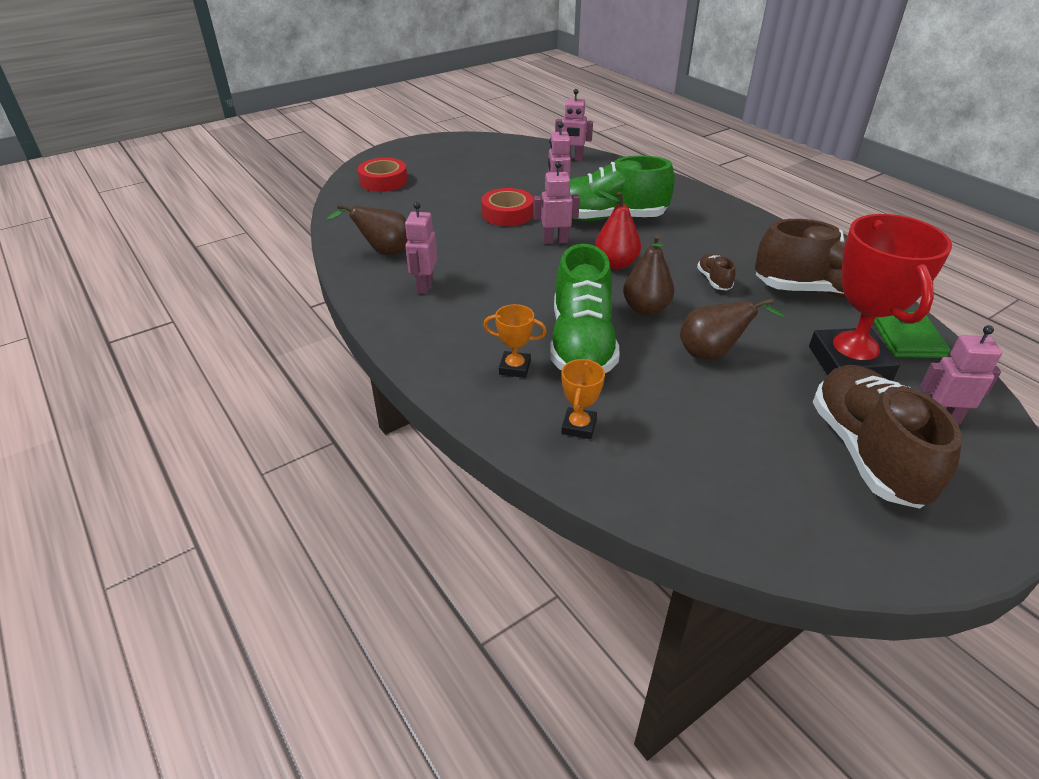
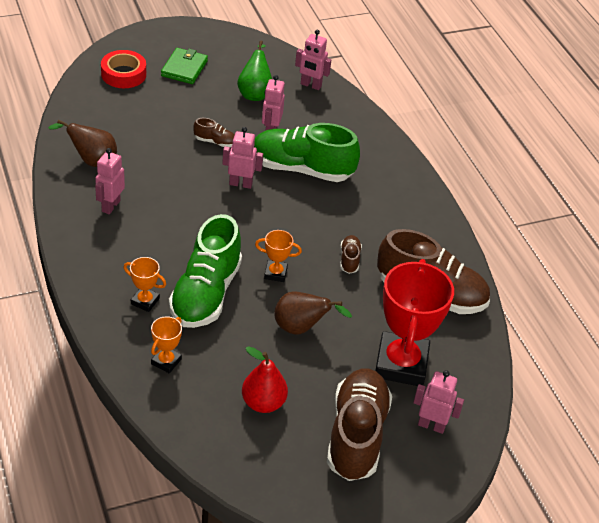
camera: 10 degrees right, 5 degrees up
red tape [481,188,533,226] -> brown shoe [193,118,235,147]
red pear [595,191,641,269] -> red pear moved to [242,346,288,413]
brown pear [623,235,674,315] -> orange trophy [255,230,302,282]
green wallet [873,310,950,358] -> green wallet moved to [161,48,208,84]
none -> green pear [237,41,272,101]

